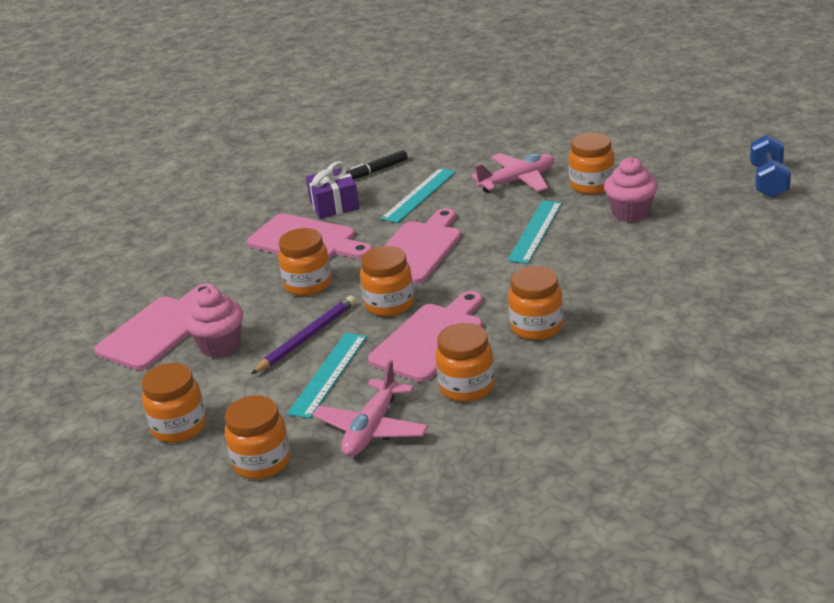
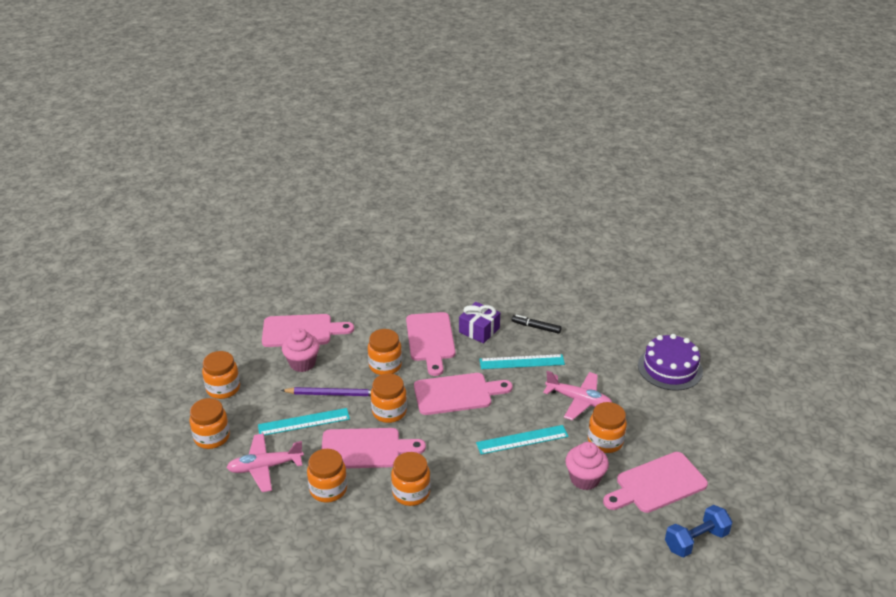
camera: 50 degrees right, 5 degrees up
none -> pink cutting board [603,452,708,513]
none -> purple cake [638,334,703,391]

